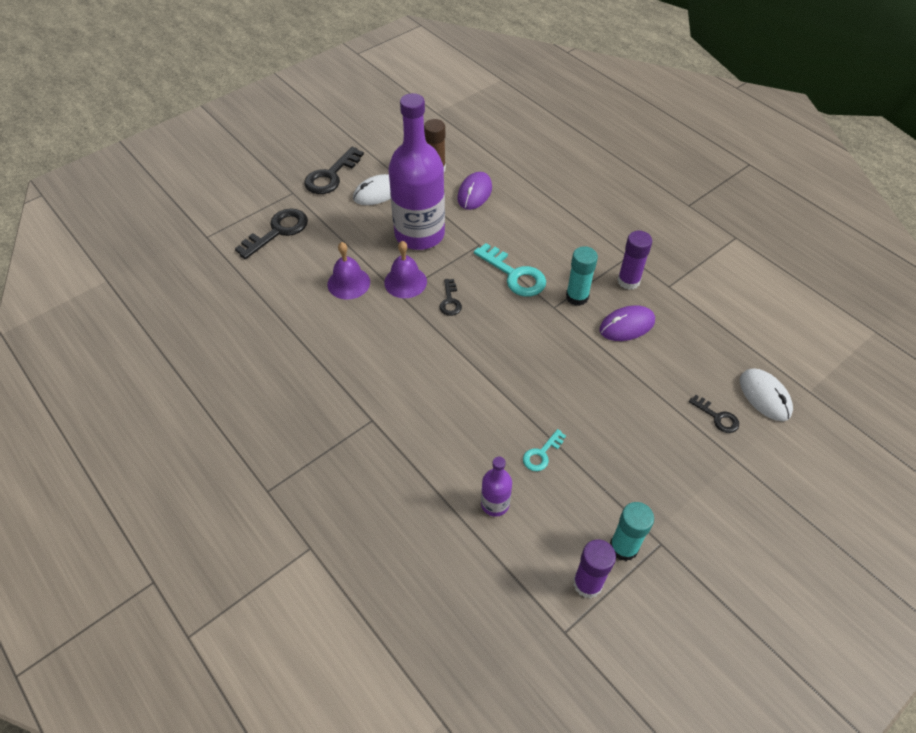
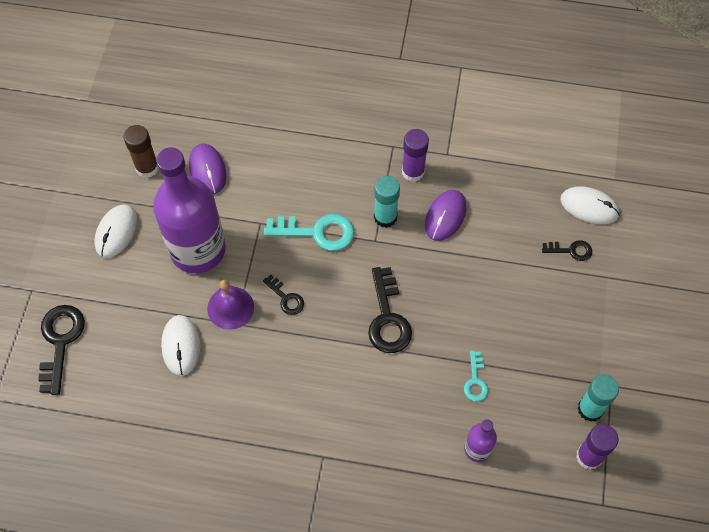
camera: 40 degrees left, 10 degrees up
black key [304,147,364,194] -> black key moved to [368,267,412,353]
purple bell [327,242,370,300] -> white mouse [161,315,200,376]

